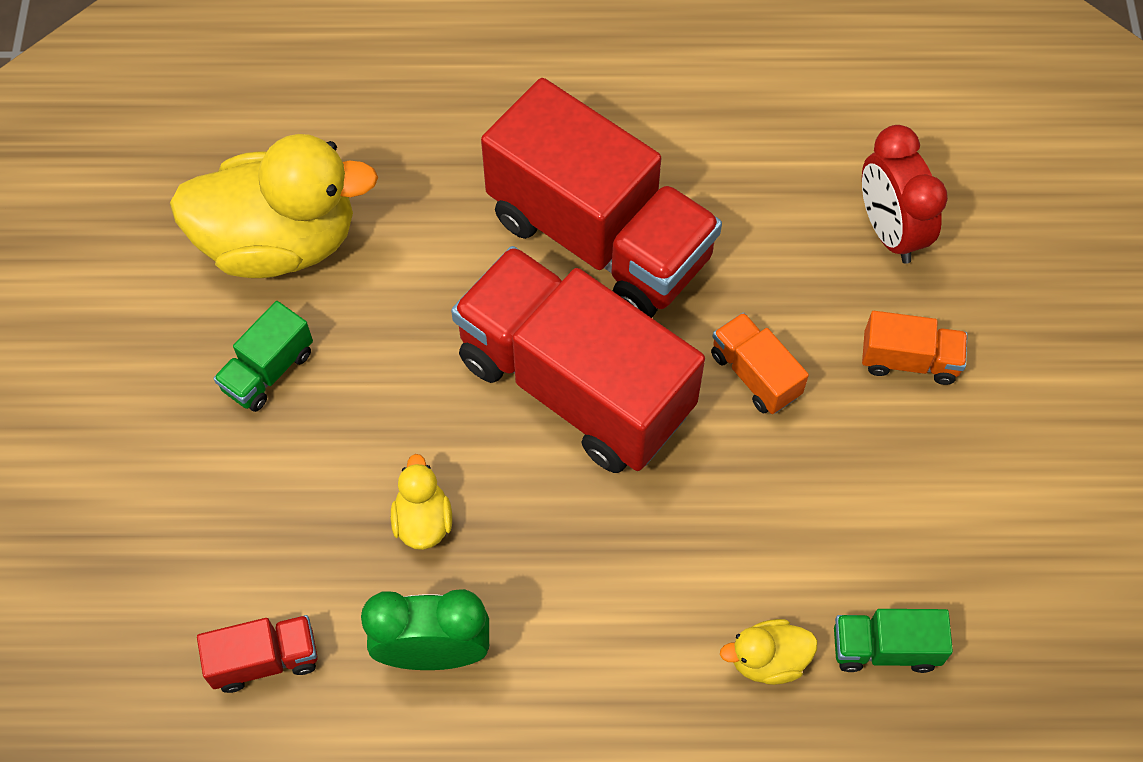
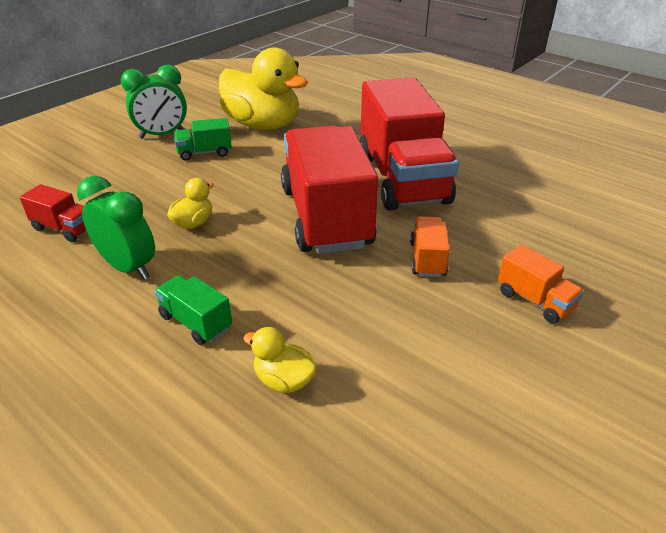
camera: 40 degrees right, 25 degrees down
green truck [834,609,953,673] -> green truck moved to [154,275,232,345]
red clock [862,125,948,264] -> none
none -> green clock [121,65,187,139]

